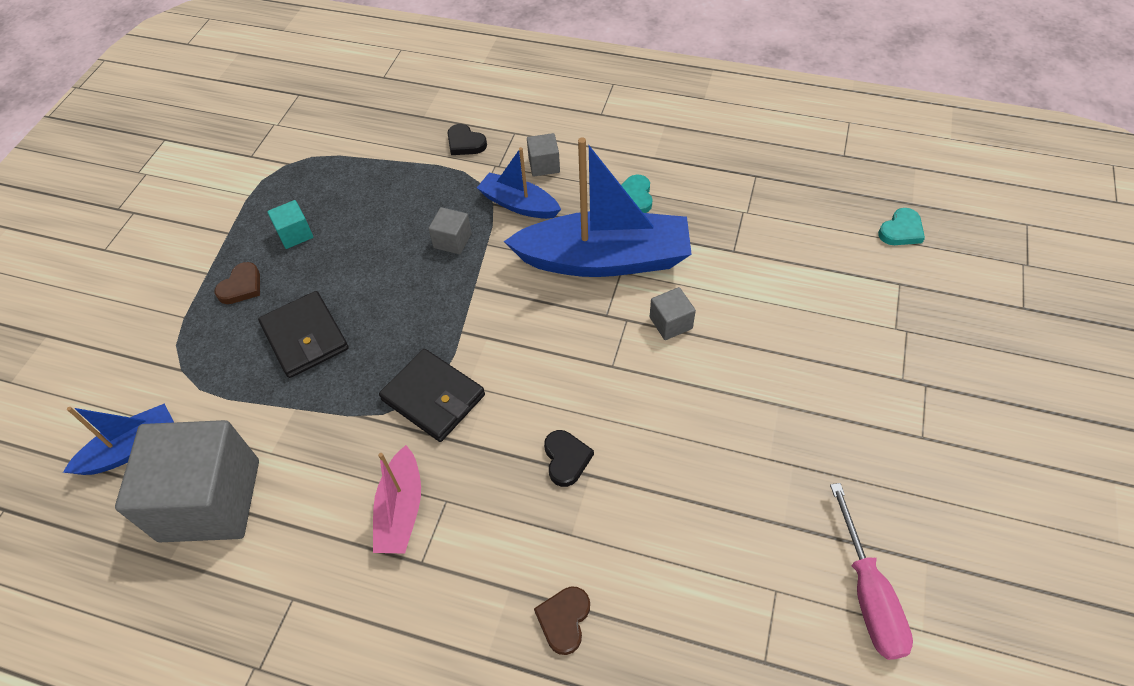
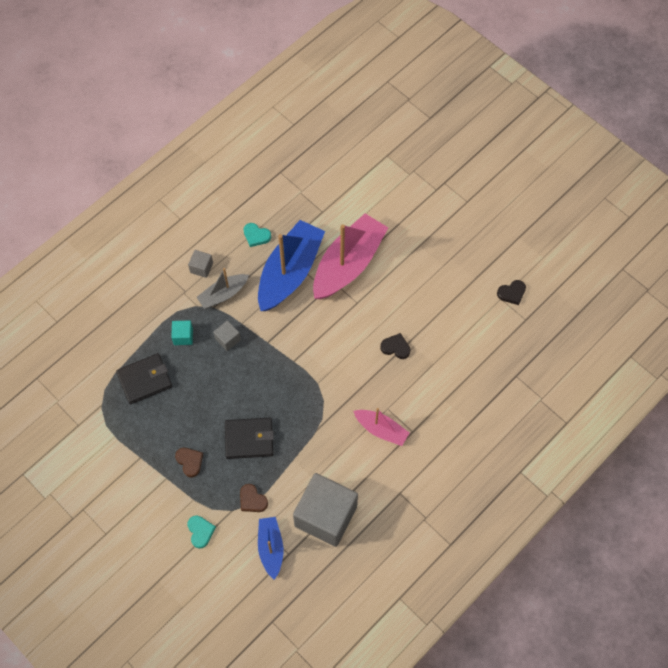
camera: 65 degrees left, 10 degrees up
turquoise cube [267,200,313,249] -> turquoise cube moved to [171,321,193,345]
black wallet [379,349,485,442] -> black wallet moved to [116,353,172,404]
black heart [448,124,487,155] -> black heart moved to [497,280,526,305]
blue boat [477,147,561,219] -> grey boat [196,268,249,309]
brown heart [534,586,590,655] -> brown heart moved to [240,484,268,512]
grey cube [650,287,696,340] -> pink boat [313,214,388,299]
pink screwdriver [830,483,913,660] -> none
turquoise heart [878,208,925,245] -> turquoise heart moved to [187,516,216,549]

